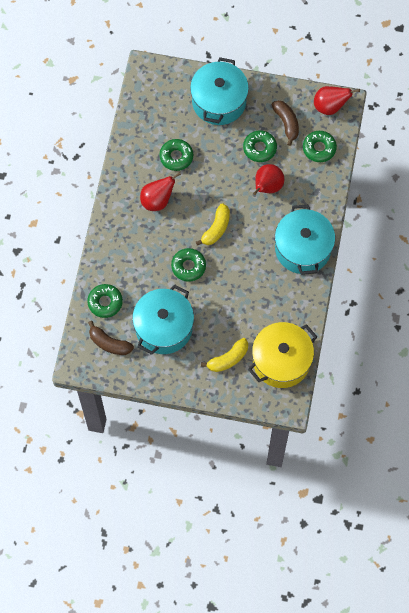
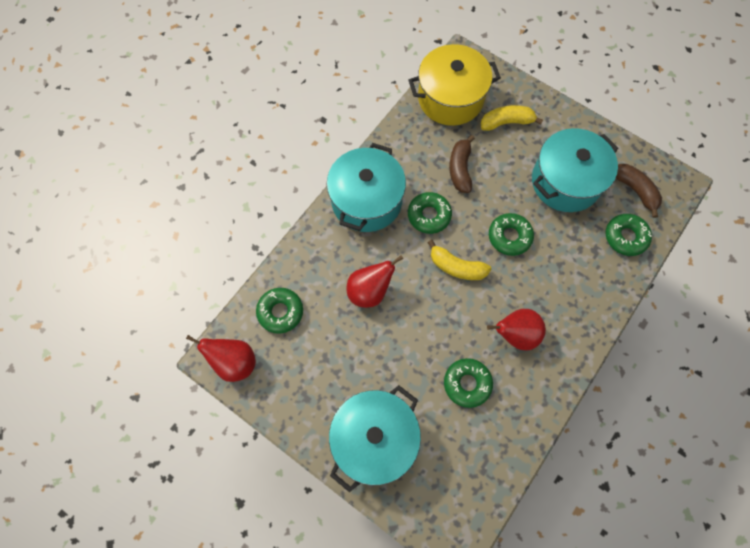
camera: 155 degrees left, 0 degrees up
yellow banana [196,203,230,246] -> yellow banana turned 120 degrees counterclockwise [428,240,491,280]
green donut [243,130,277,162] -> green donut moved to [408,192,452,234]
brown banana [272,100,299,146] -> brown banana moved to [449,135,475,193]

